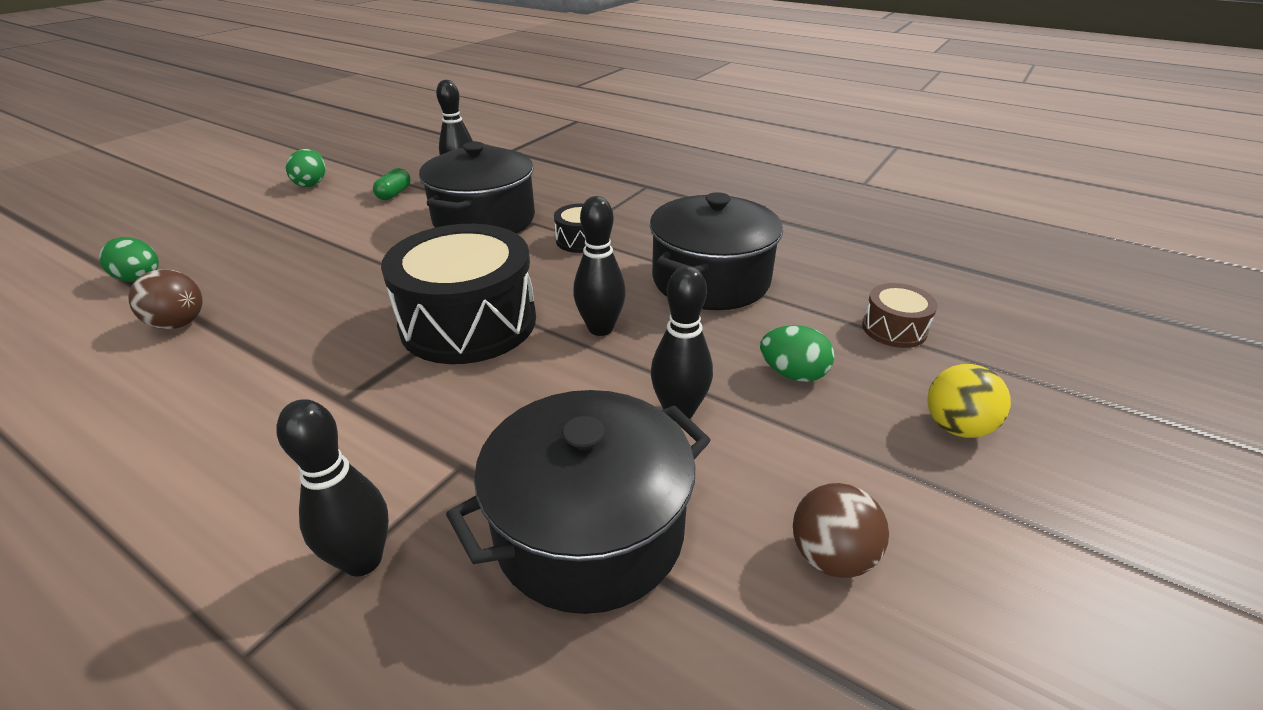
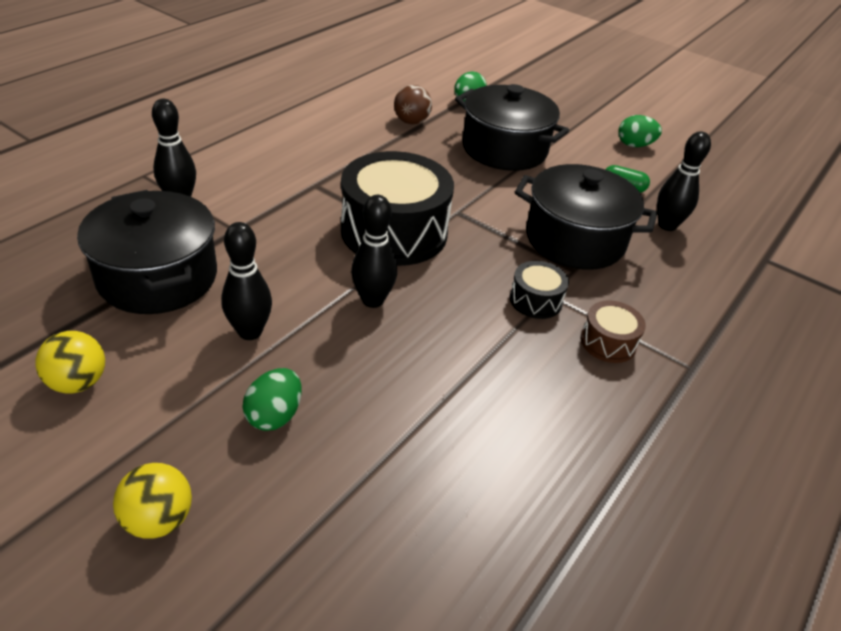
camera: 90 degrees right, 5 degrees up
black pot [650,192,783,310] -> black pot moved to [455,84,569,171]
brown ball [793,483,889,578] -> yellow ball [35,331,105,393]
brown drum [862,283,937,348] -> brown drum moved to [581,300,646,363]

